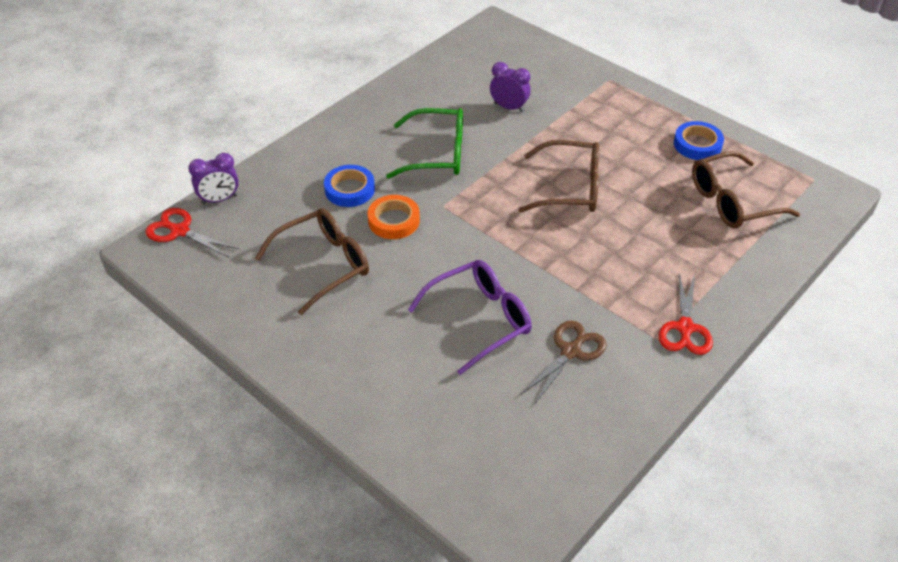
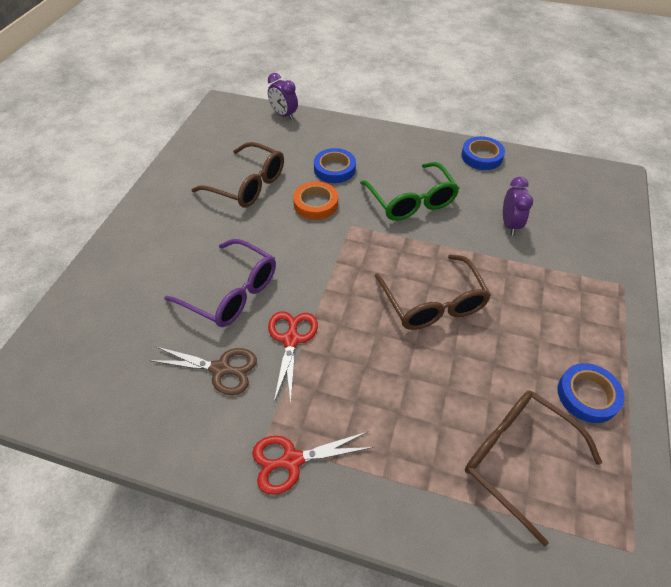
camera: 65 degrees right, 5 degrees up
red scissors [145,208,239,257] -> red scissors moved to [268,311,318,403]
none -> blue tape [461,136,505,170]

